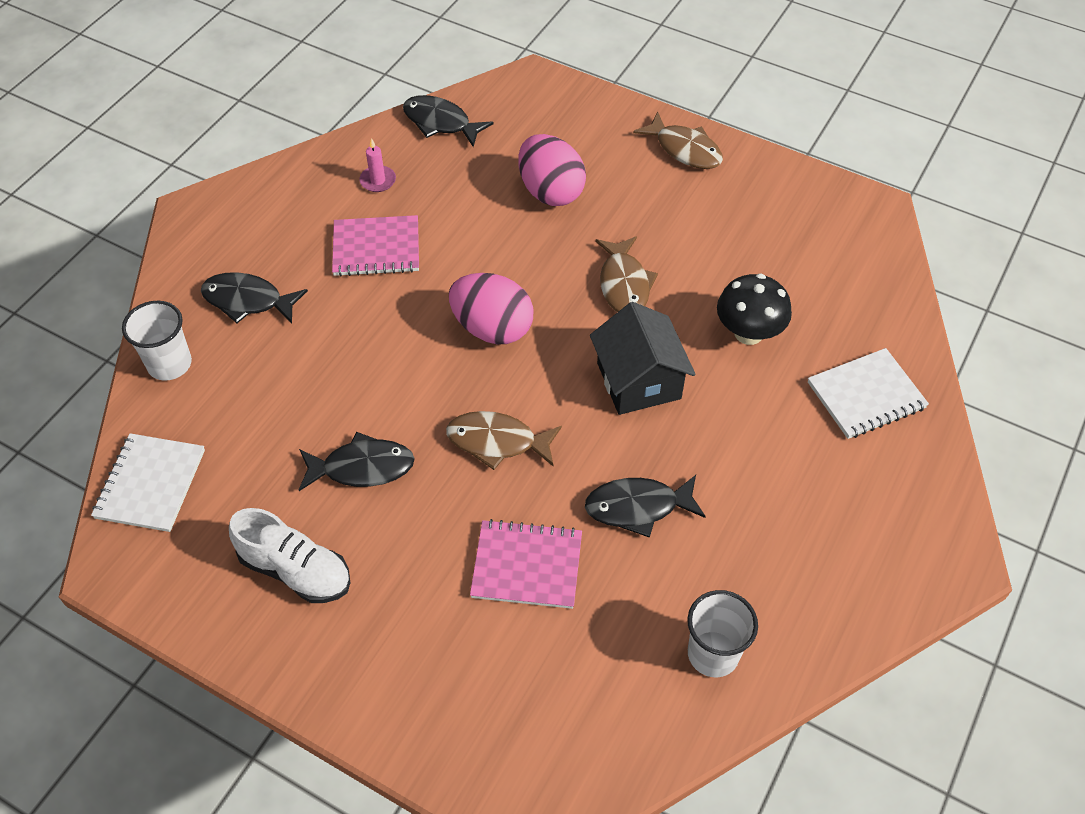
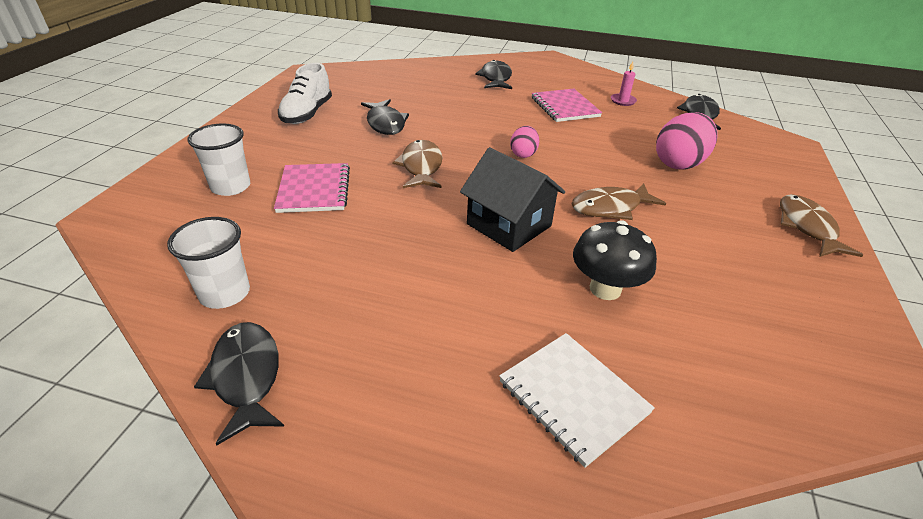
camera: 75 degrees right, 15 degrees down
white notebook [91,433,205,532] -> none
white cup [122,301,192,381] -> white cup moved to [187,123,250,196]
pink egg [449,273,534,345] -> pink egg [510,126,539,158], size x0.55
black fish [585,475,706,538] -> black fish moved to [194,322,284,445]
black house [590,302,696,415] -> black house turned 75 degrees clockwise [460,147,565,252]
brown fish [633,112,723,169] -> brown fish turned 150 degrees clockwise [780,194,863,257]

